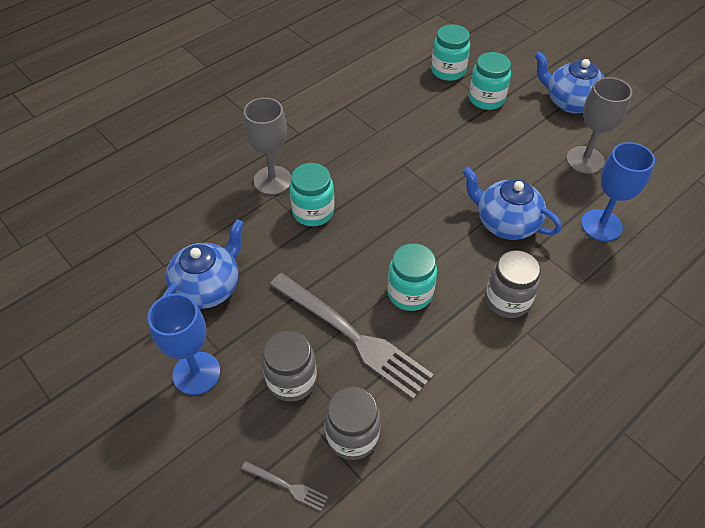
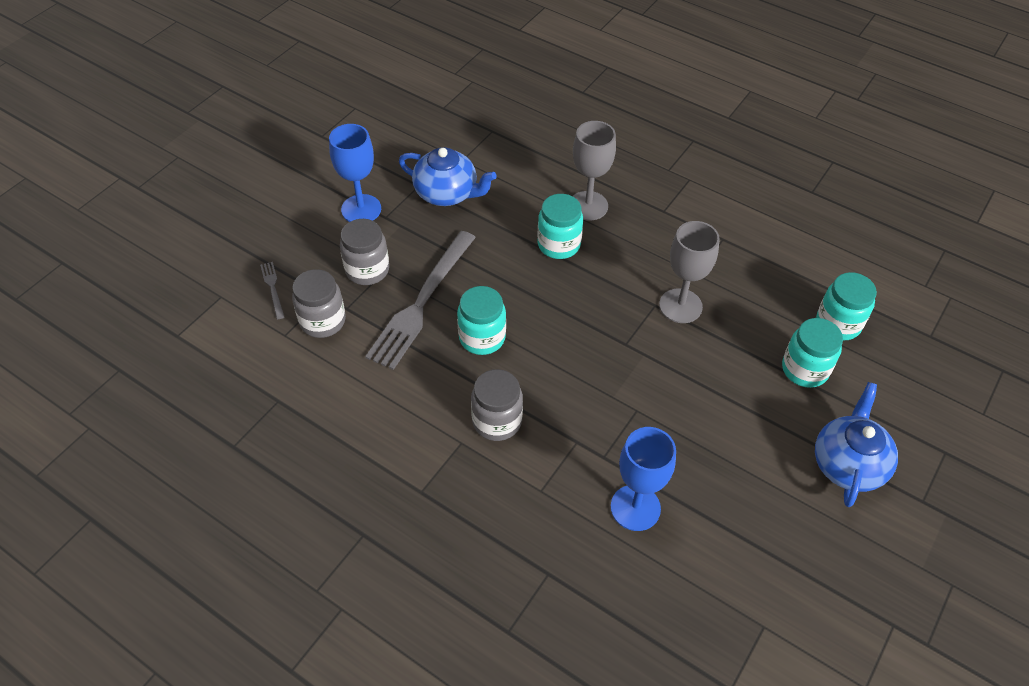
camera: 75 degrees right, 0 degrees up
grey fork [241,461,328,511] -> grey fork turned 150 degrees clockwise [260,262,284,319]
blue teapot [462,167,562,240] -> none
grey goblet [566,77,632,174] -> grey goblet moved to [659,221,720,323]

